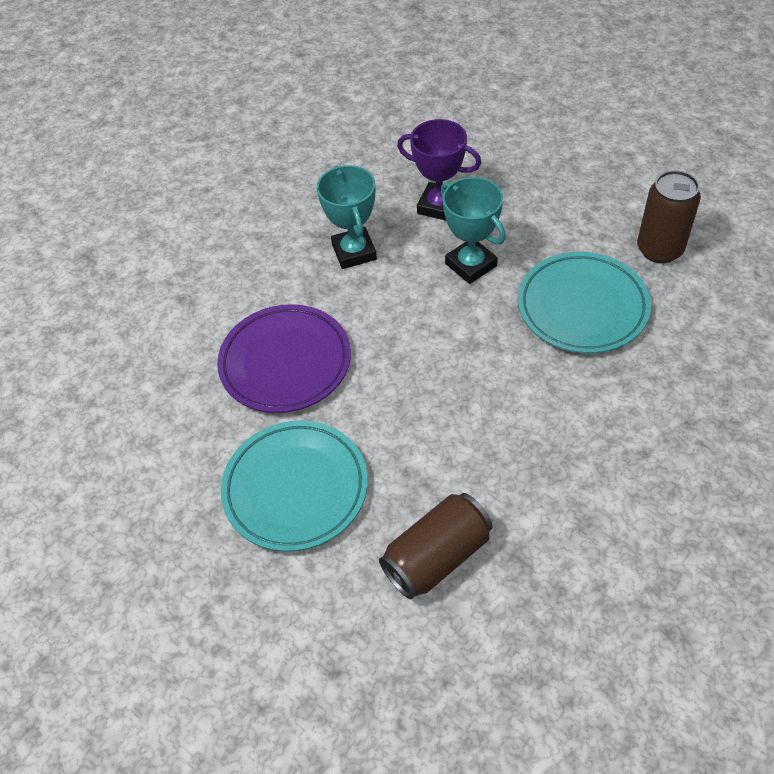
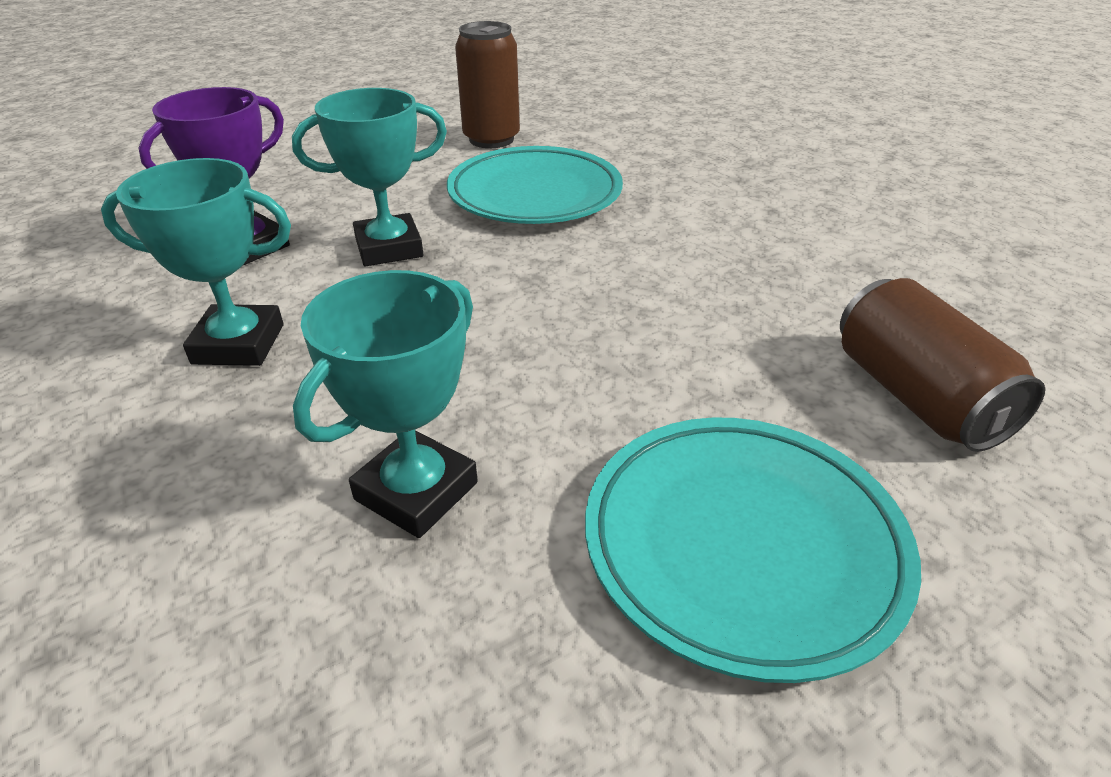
camera: 75 degrees left, 15 degrees down
purple plate [217,304,351,413] -> turquoise trophy [293,270,478,538]

